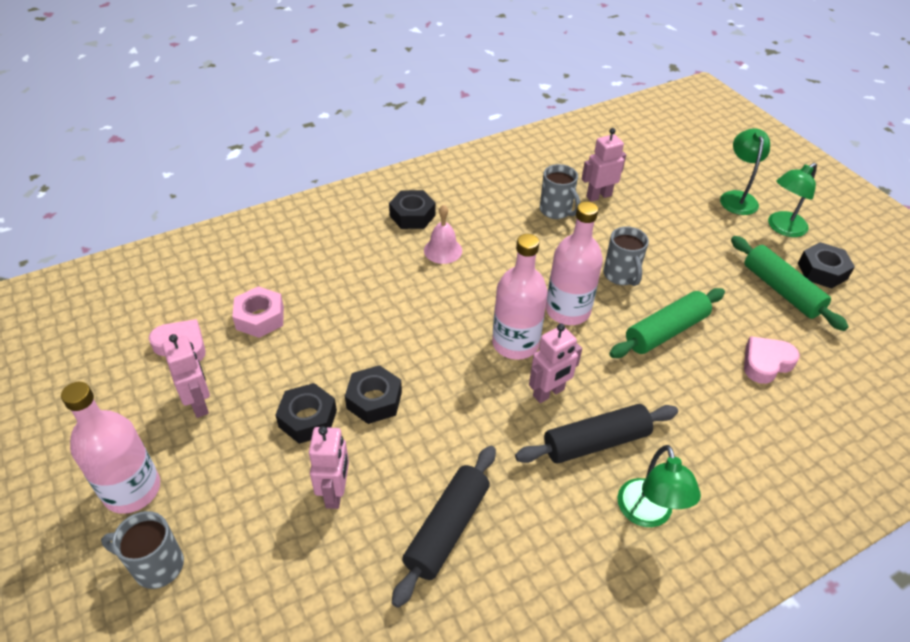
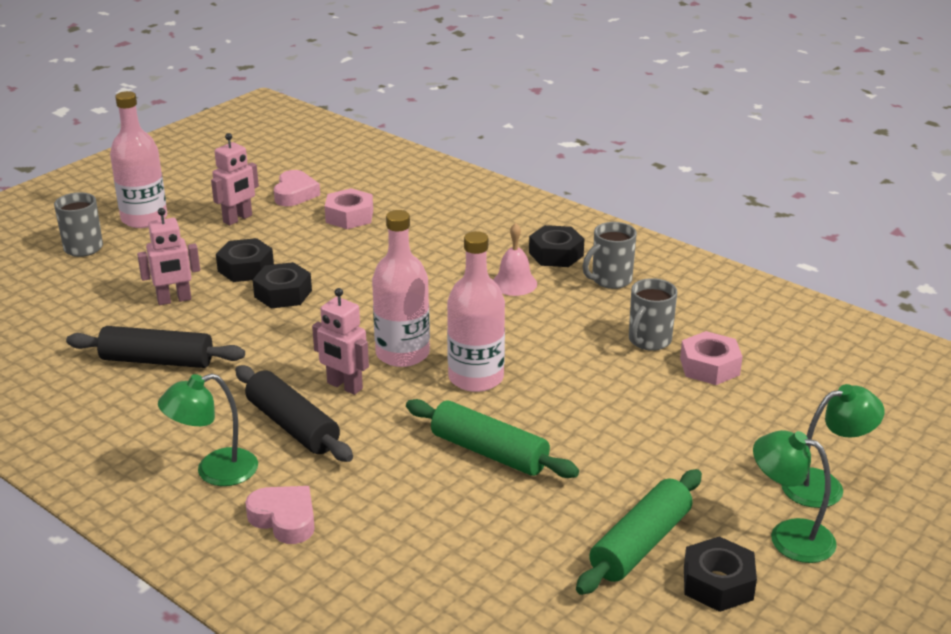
camera: 70 degrees right, 15 degrees down
pink robot [582,128,626,202] -> pink nut [680,331,743,385]
grey mug [603,226,649,286] -> grey mug moved to [583,222,637,289]
pink heart [744,336,800,384] -> pink heart moved to [245,486,315,544]

